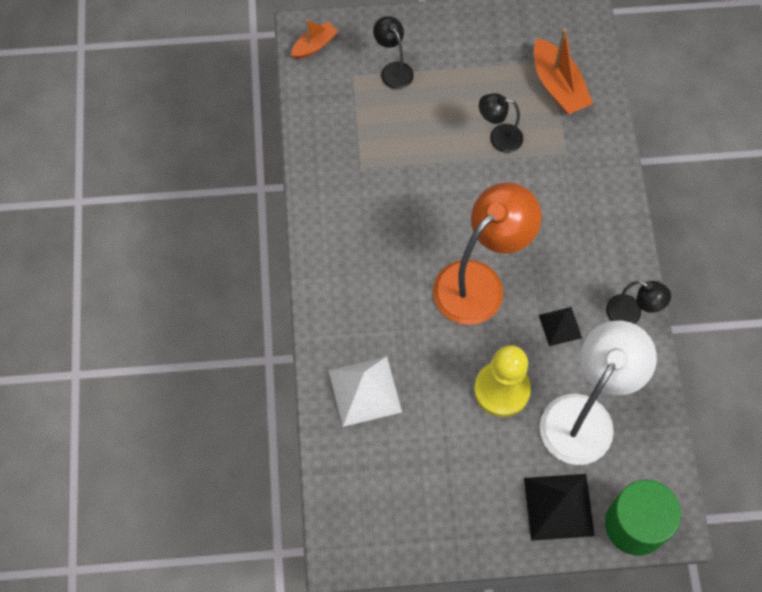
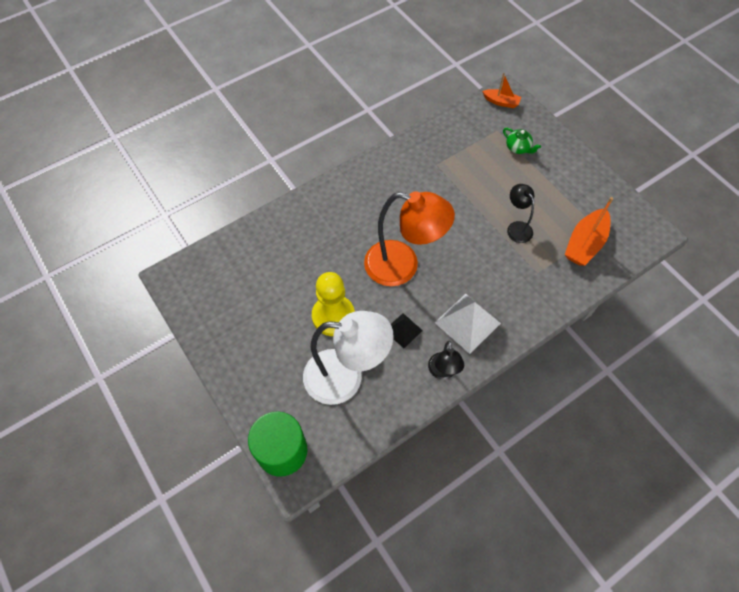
camera: 60 degrees right, 5 degrees down
white pyramid [328,356,402,427] -> white pyramid moved to [435,294,501,354]
black lamp [373,16,414,89] -> green teapot [503,128,541,154]
black pyramid [524,474,595,541] -> none

